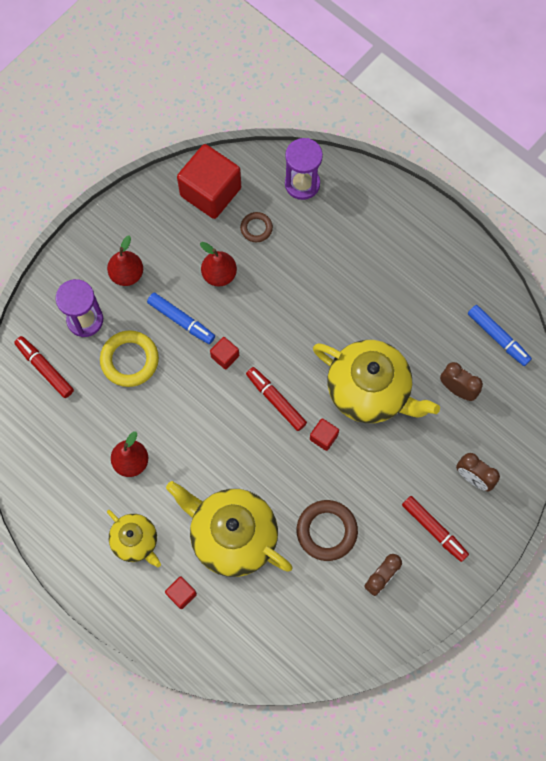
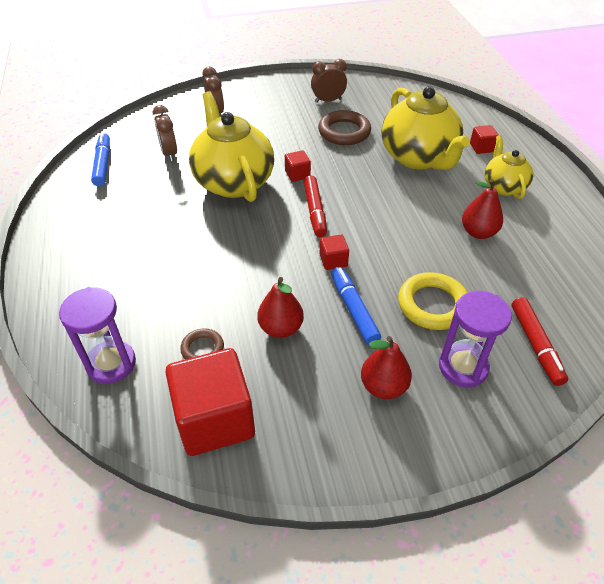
camera: 145 degrees left, 25 degrees down
red marker [402,496,469,562] -> none

